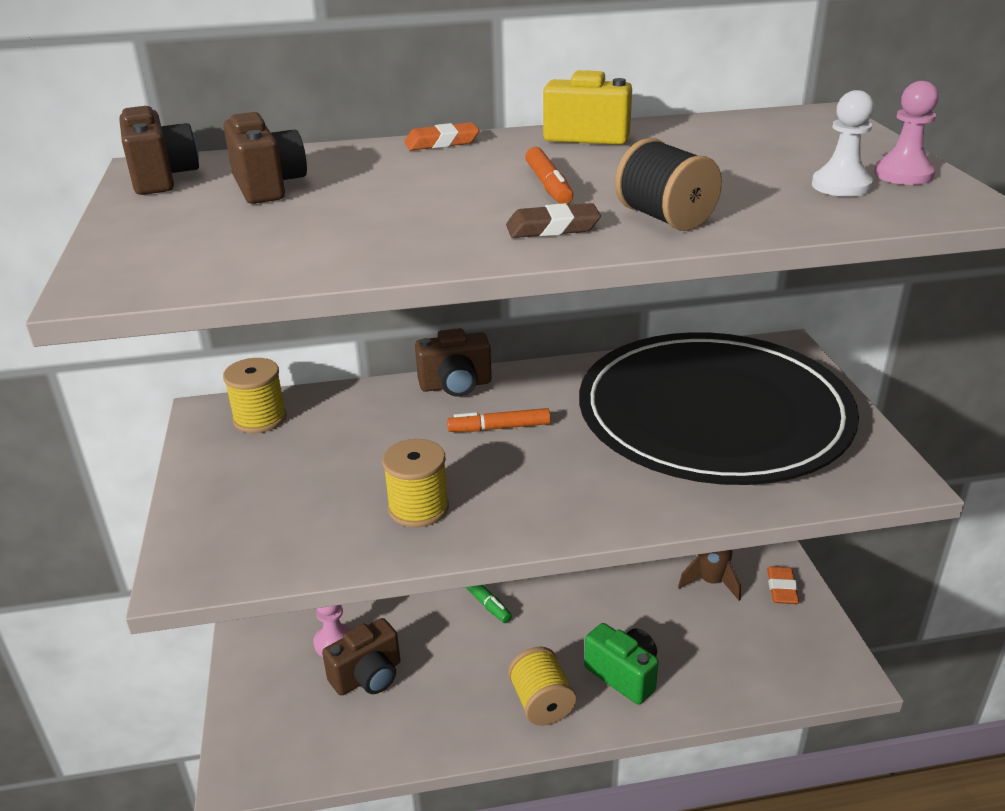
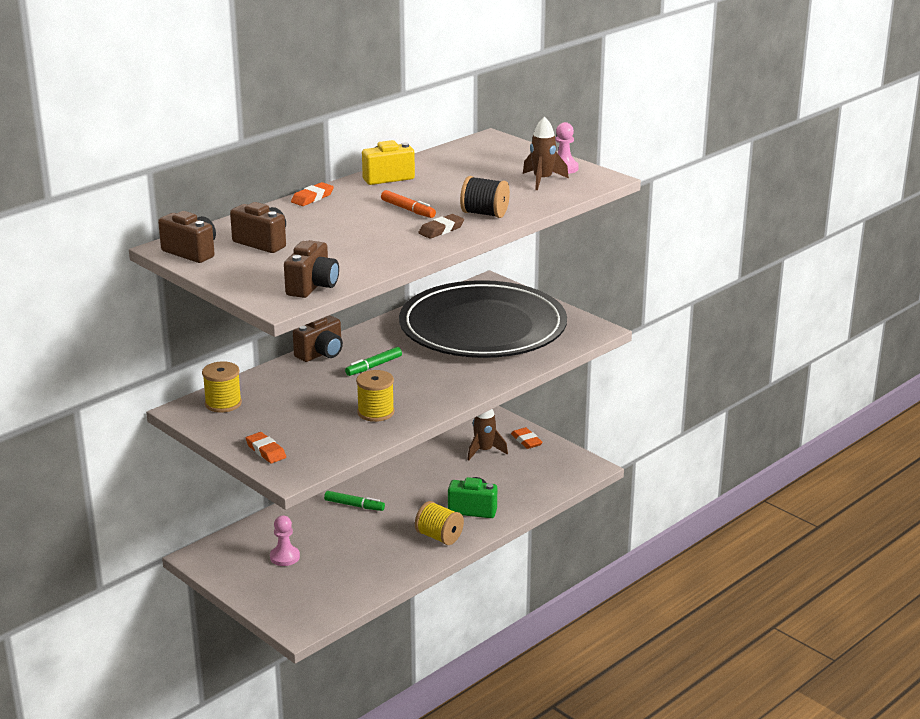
camera: 35 degrees left, 5 degrees down
brown camera [322,618,400,696] -> brown camera moved to [284,240,339,298]
orange marker [447,408,551,432] -> green marker [345,347,402,376]
white pawn [812,90,874,197] -> brown rocket [523,116,569,190]
none -> orange eraser [246,432,286,463]

